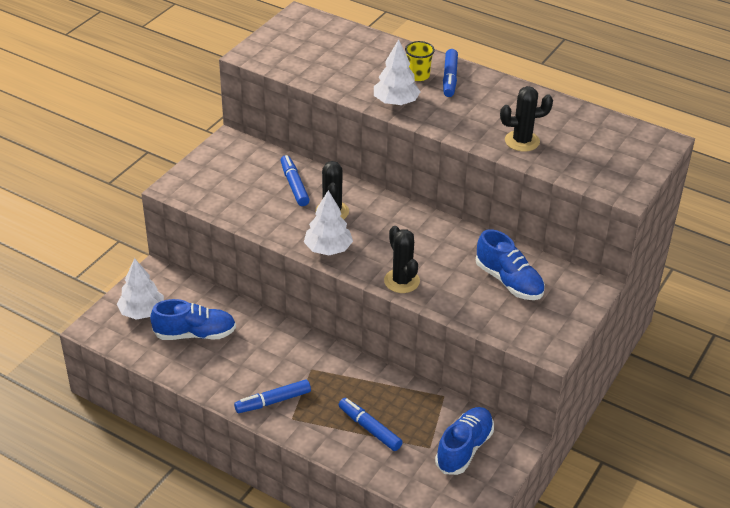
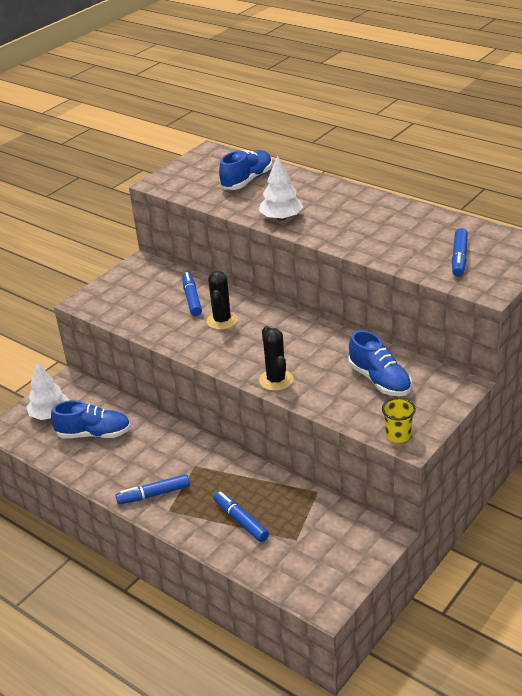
camera: 10 degrees right, 5 degrees down
white tree [304,190,353,255] -> none
yellow cup [405,41,435,81] -> yellow cup moved to [382,398,416,443]
blue shoe [435,407,494,475] -> blue shoe moved to [219,150,272,190]
blue marker [443,49,458,97] -> blue marker moved to [452,228,468,277]
black cactus [500,86,553,152] -> none

